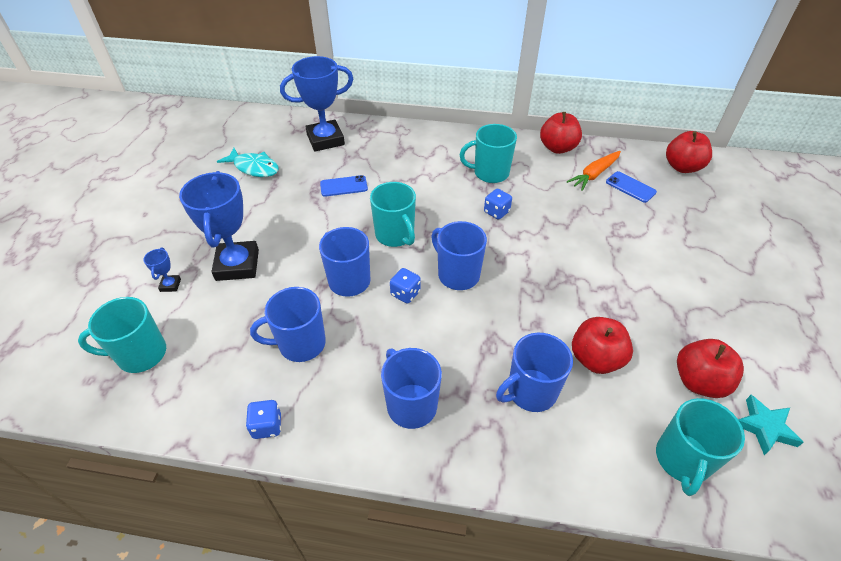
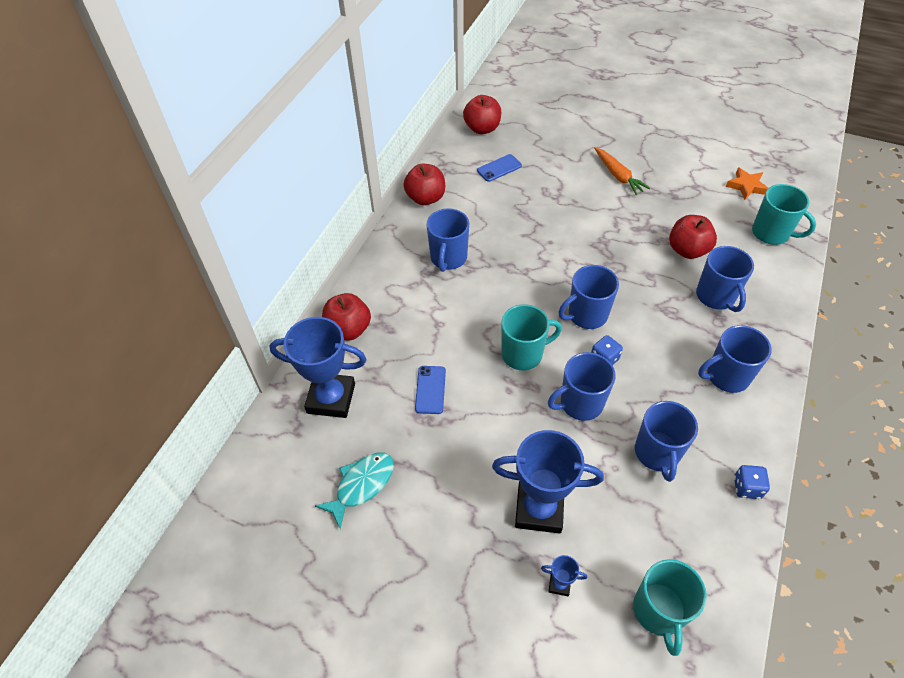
camera: 75 degrees left, 5 degrees up
blue trophy [280,56,353,152] -> blue trophy turned 75 degrees counterclockwise [270,317,366,418]
turquoise mug [460,124,517,183] -> blue mug [426,208,469,272]
blue dice [484,189,512,220] -> none
orange carrot [567,151,621,191] -> orange carrot moved to [594,147,650,195]
red apple [677,339,744,398] -> red apple moved to [322,293,371,341]
turquoise star [738,395,804,455] -> orange star [726,167,769,200]

